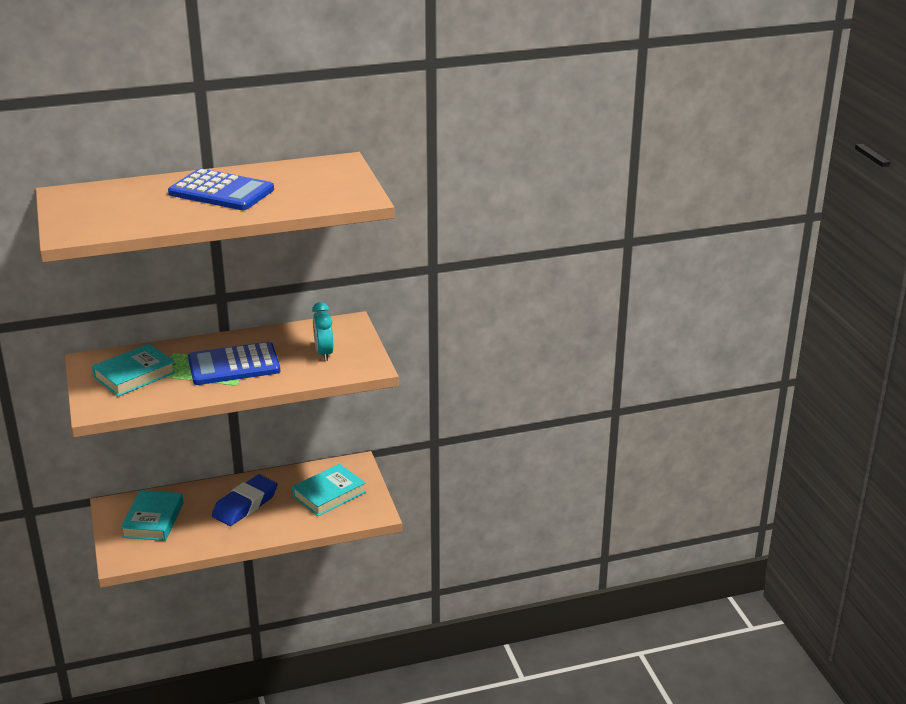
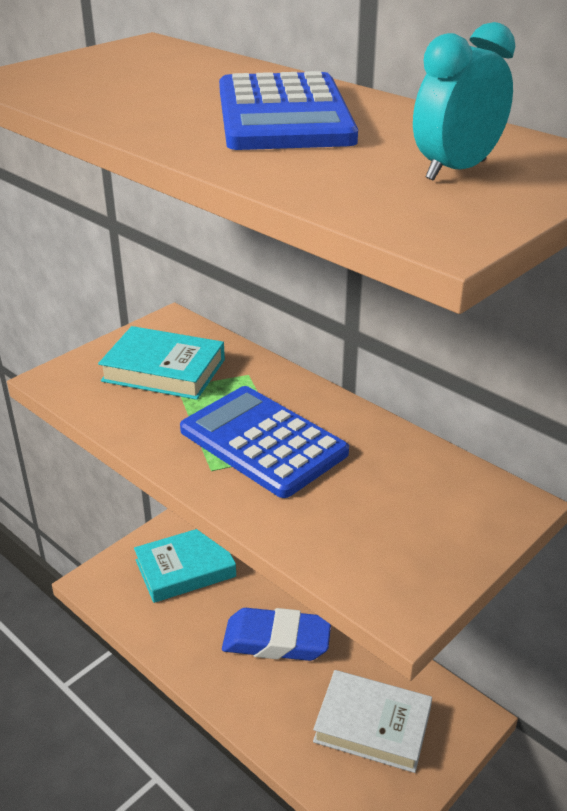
camera: 60 degrees right, 5 degrees up
turquoise book [292,464,366,516] -> white book [313,670,432,773]
turquoise clock [312,302,333,361] -> turquoise clock moved to [413,22,515,181]

